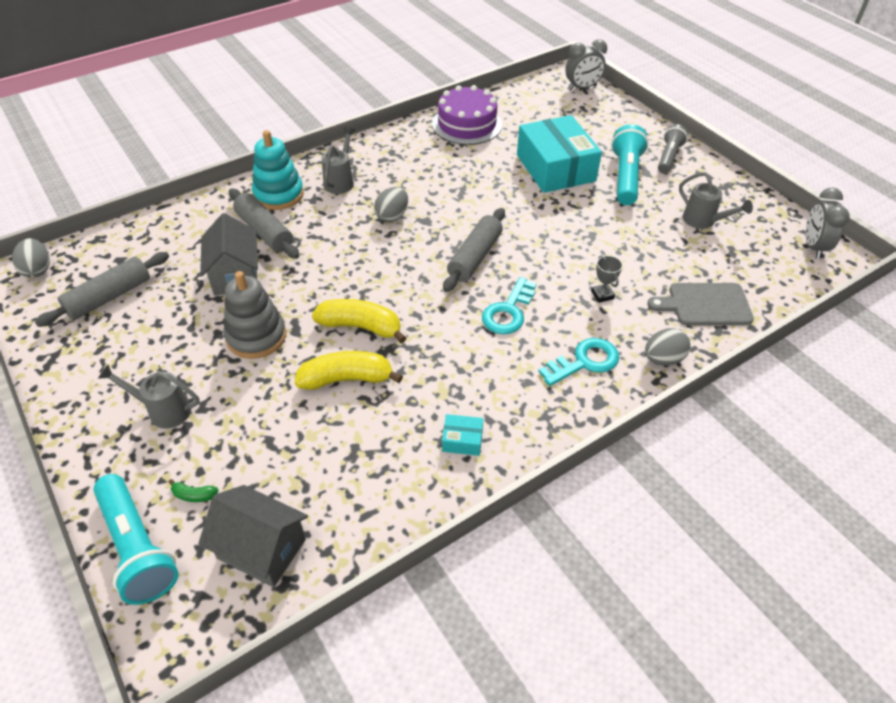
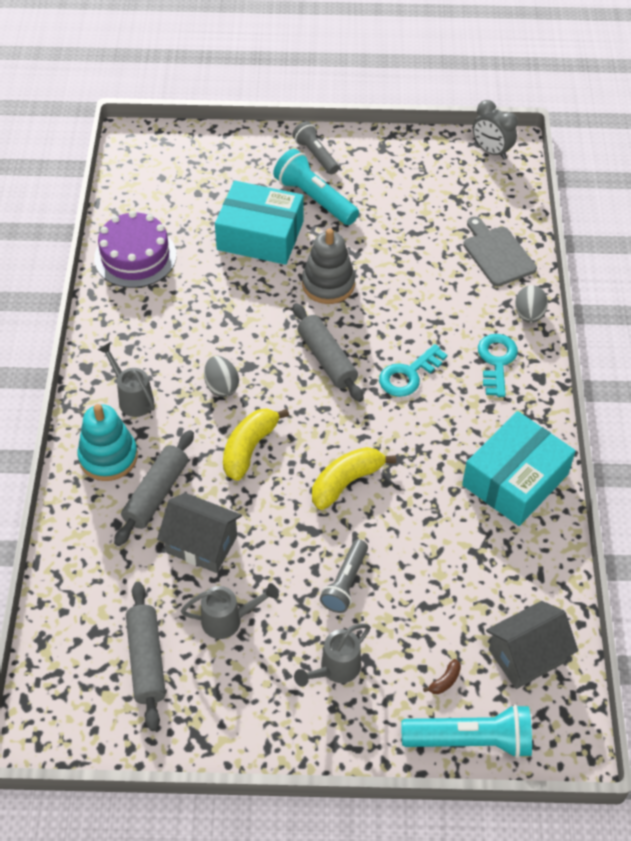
camera: 55 degrees left, 5 degrees up
grey egg [12,238,50,278] -> none
green banana [169,479,219,502] -> brown banana [423,659,461,694]
grey stacking toy [224,271,286,359] -> grey stacking toy moved to [302,228,355,304]
grey rolling pin [229,188,300,259] -> grey rolling pin turned 60 degrees counterclockwise [114,430,194,546]
yellow banana [295,351,403,390] -> yellow banana moved to [223,408,289,481]
turquoise box [442,414,483,456] -> turquoise box [462,411,576,526], size x2.49
turquoise key [482,277,537,334] -> turquoise key turned 75 degrees clockwise [379,344,447,397]
grey clock [565,39,607,90] -> none
grey trophy [591,255,623,303] -> none
grey cutting board [647,283,754,326] -> grey cutting board turned 120 degrees clockwise [463,217,537,286]
grey watering can [679,172,753,229] -> grey watering can moved to [181,583,279,639]
none -> grey flashlight [320,540,368,613]

